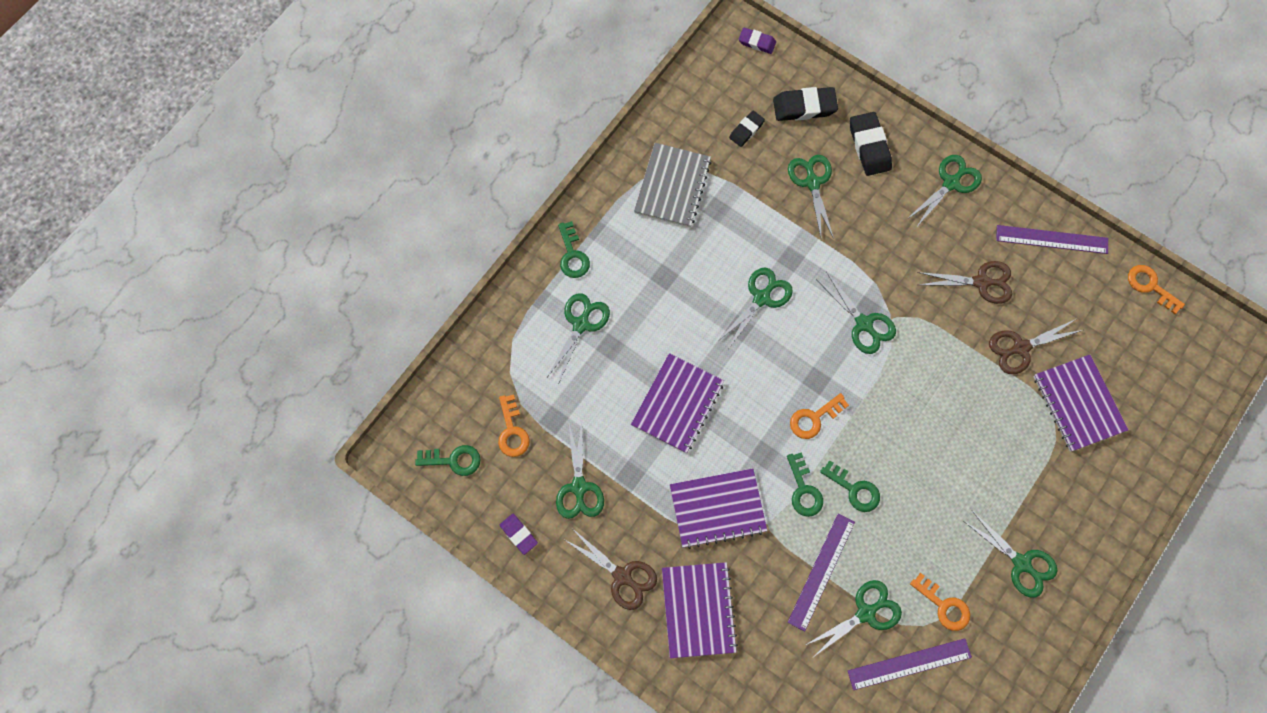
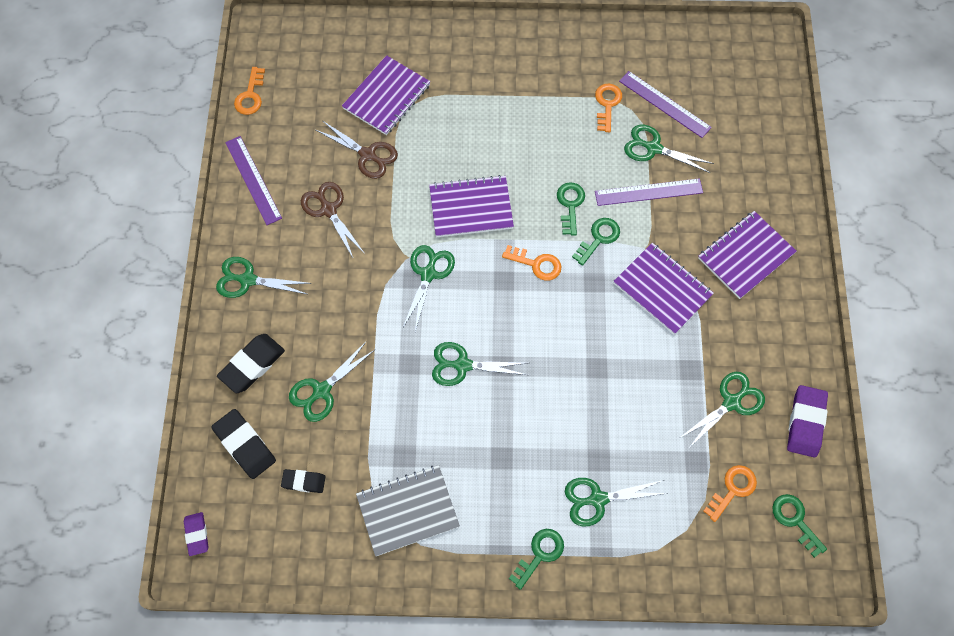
camera: 125 degrees left, 5 degrees down
purple eraser [500,514,538,555] -> purple eraser [787,385,828,457], size x1.66
brown scissors [565,529,657,610] -> none
purple notebook [631,353,724,453] -> purple notebook moved to [429,175,514,237]
green scissors [964,511,1058,598] -> none

